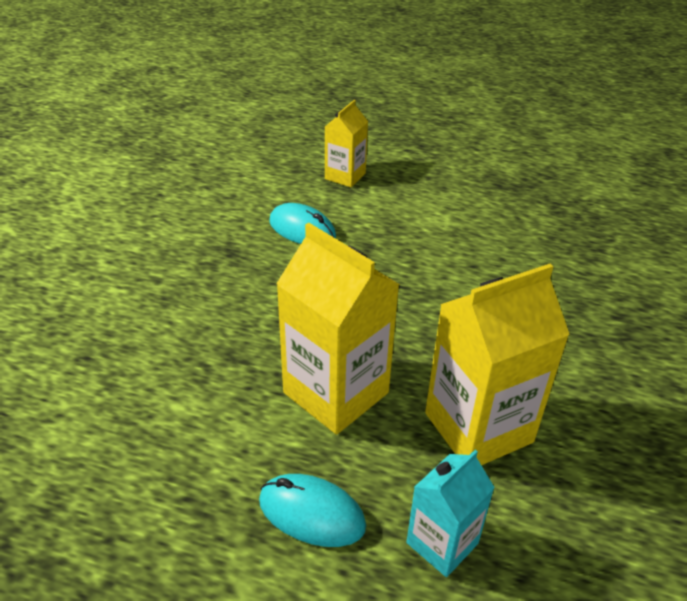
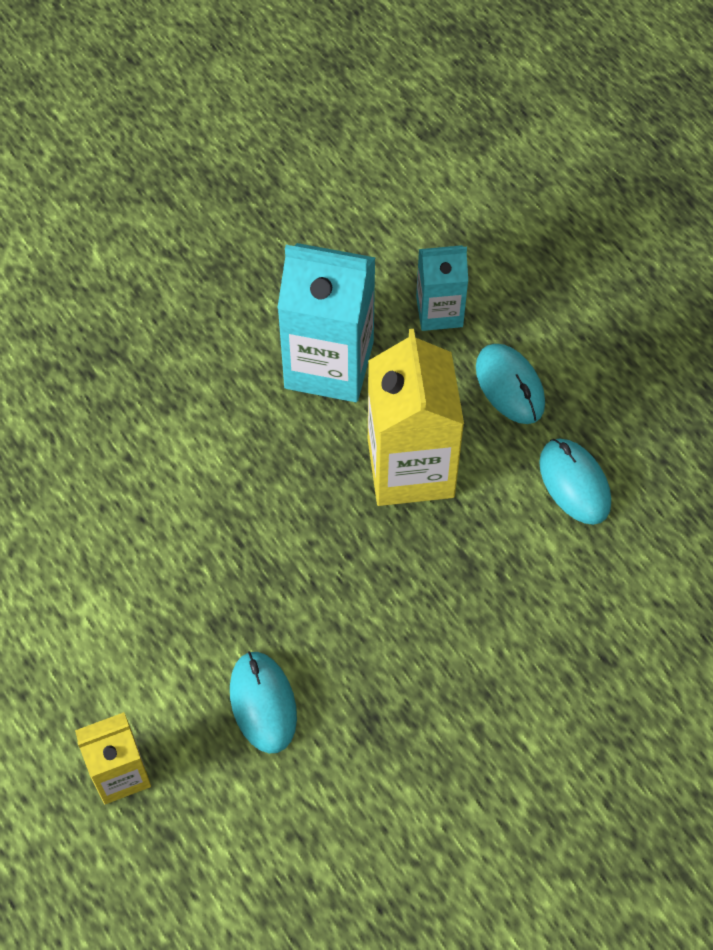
camera: 140 degrees left, 20 degrees up
yellow carton [425,264,570,465] -> turquoise carton [278,243,376,402]
none -> turquoise mouse [539,439,611,525]

